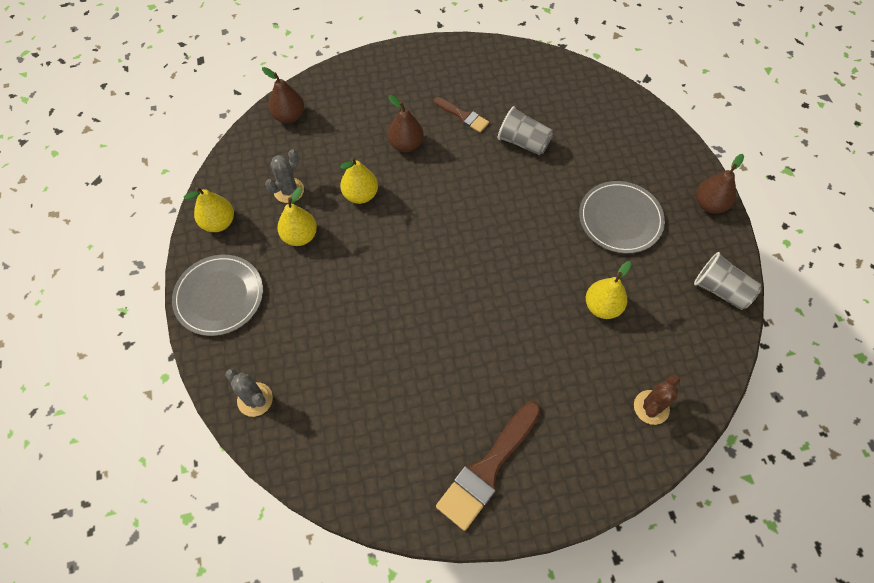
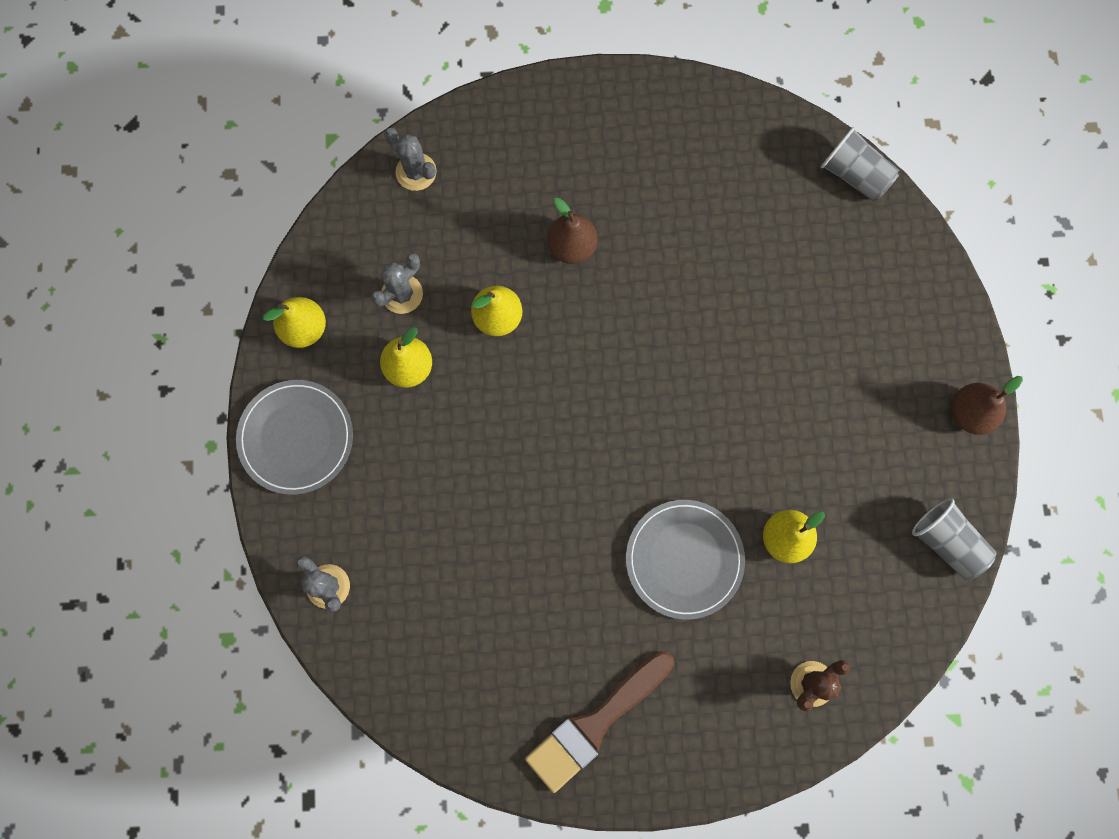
camera: 10 degrees right, 15 degrees up
brown pear [262,67,304,123] -> grey cactus [384,127,436,191]
brown brush [434,97,489,133] -> none
grey cup [498,106,553,155] -> grey cup moved to [821,127,899,201]
grey plate [579,181,665,254] -> grey plate moved to [626,500,745,620]

